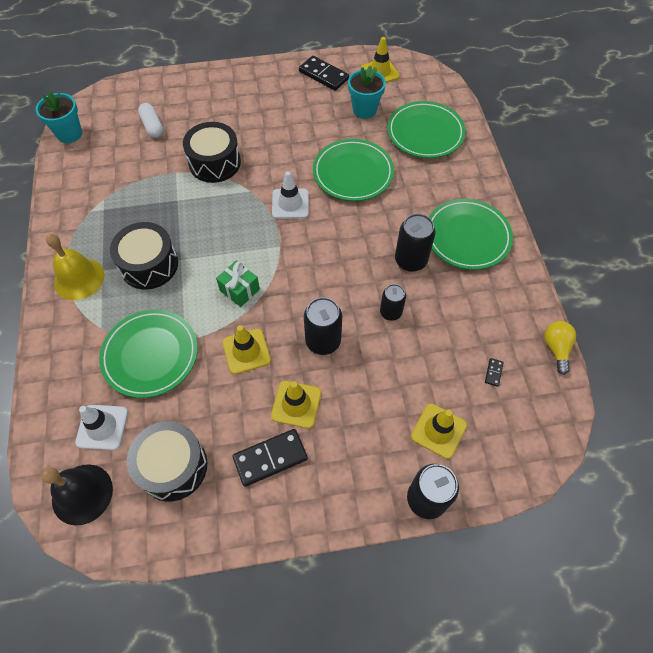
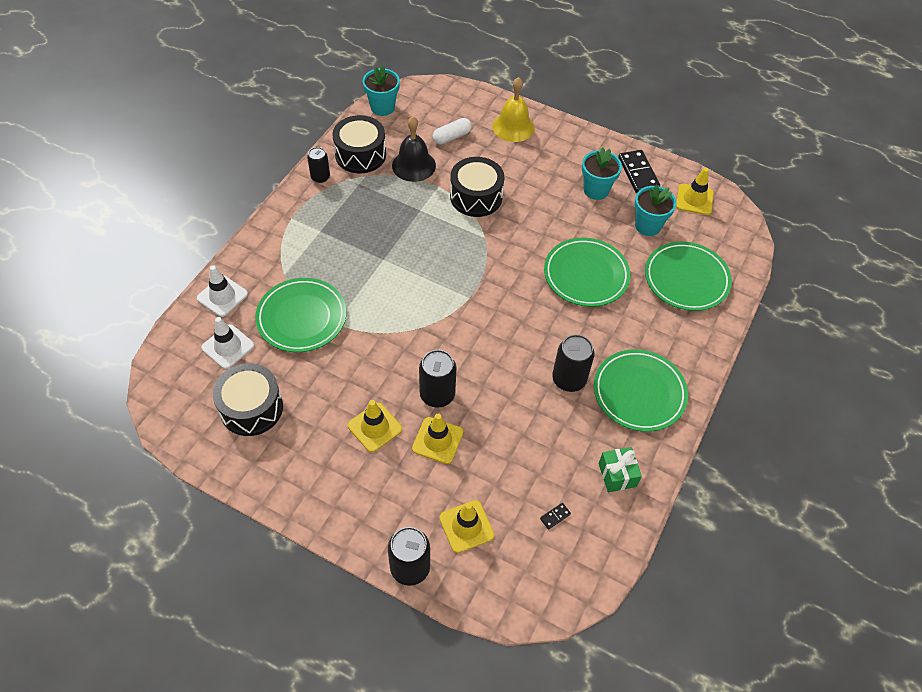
camera: 35 degrees right, 5 degrees down
black bell [41,464,113,525] -> black bell moved to [392,116,436,182]
yellow bell [46,234,105,300] -> yellow bell moved to [492,77,534,142]
black drum [110,222,178,289] -> black drum moved to [332,115,386,174]
white capsule [138,103,163,138] -> white capsule turned 45 degrees clockwise [433,118,472,145]
green gift [216,261,260,307] -> green gift moved to [598,447,642,492]
yellow traffic cone [223,325,271,374] -> yellow traffic cone moved to [412,413,463,464]
black domino [232,429,308,487] -> none
white traffic cone [272,171,309,219] -> white traffic cone moved to [197,265,248,317]
black can [380,284,406,321] -> black can moved to [307,147,330,183]
yellow light bulb [544,321,576,375] -> none
none -> turquoise flower pot [582,148,622,200]

